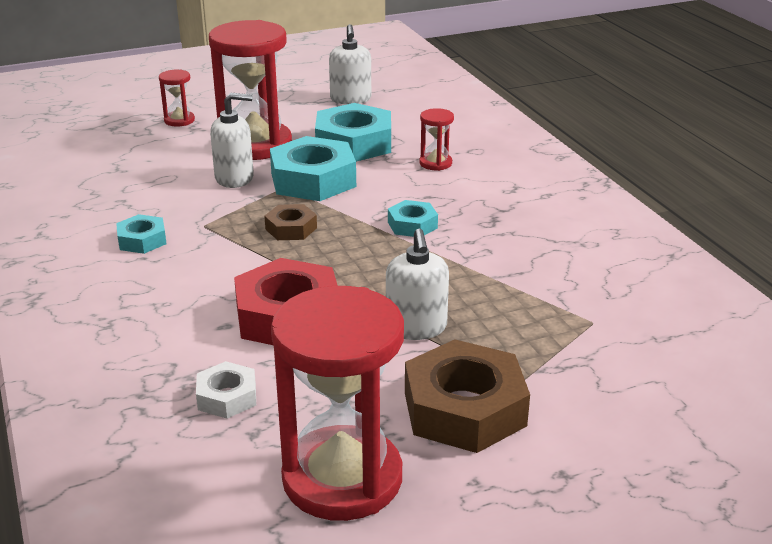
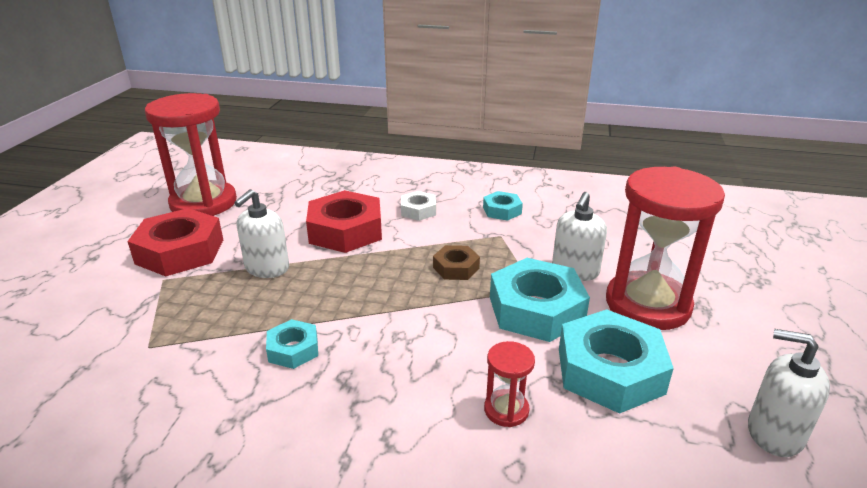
camera: 125 degrees right, 0 degrees up
red hourglass [159,69,195,127] -> none
white nut [196,361,256,419] -> white nut moved to [401,191,436,221]
white soap dispenser [386,229,449,340] -> white soap dispenser turned 90 degrees counterclockwise [234,189,289,278]
turquoise nut [388,200,438,237] -> turquoise nut moved to [266,319,318,369]
brown nut [405,339,530,453] -> red nut [127,208,223,276]

